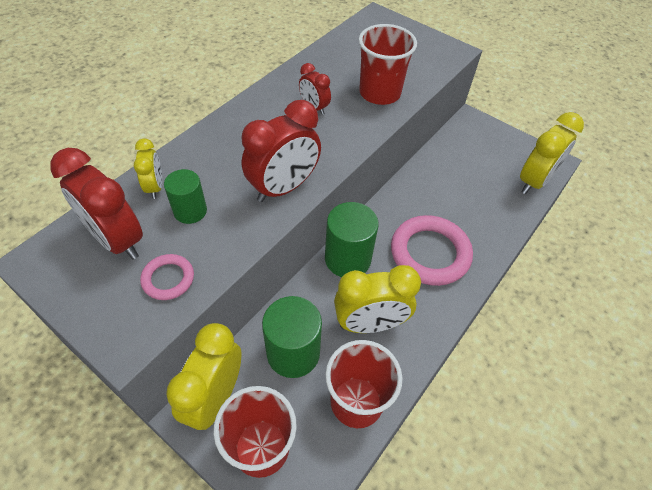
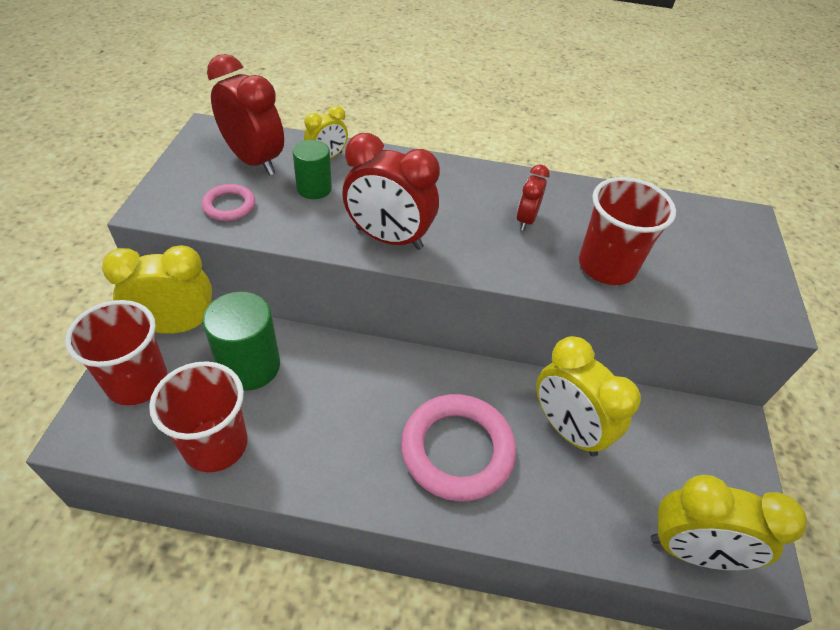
camera: 60 degrees right, 5 degrees down
red clock [50,148,143,260] -> red clock turned 120 degrees clockwise [207,54,284,176]
green cylinder [325,202,379,277] -> none
yellow clock [334,265,421,333] -> yellow clock moved to [536,336,641,457]

